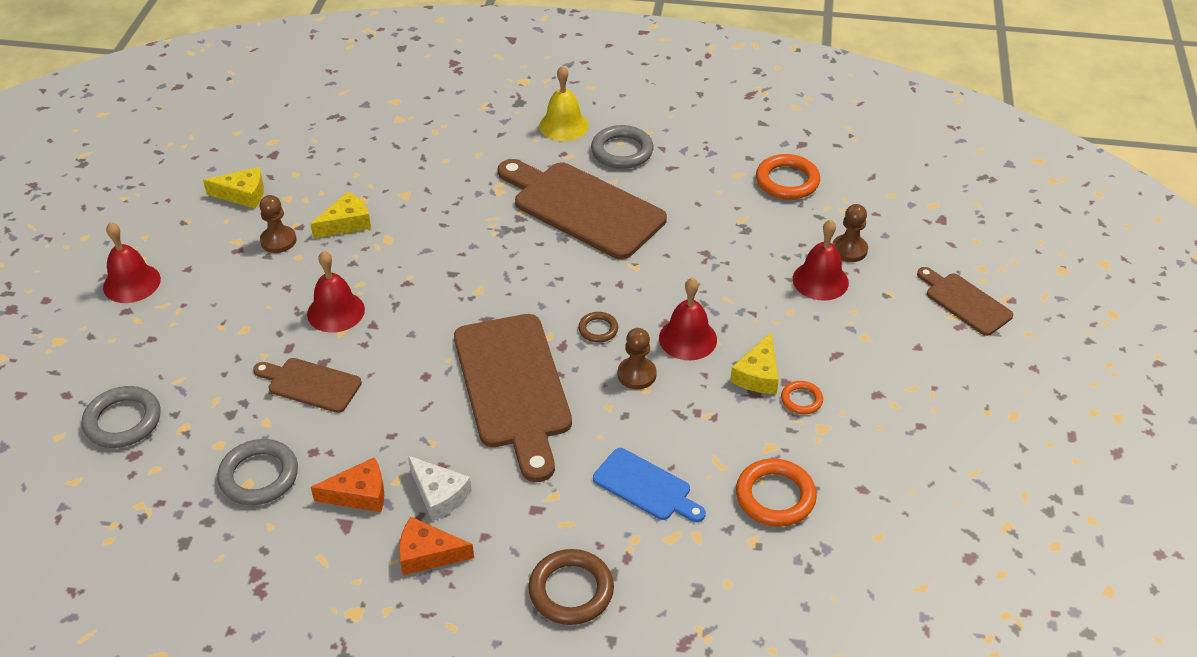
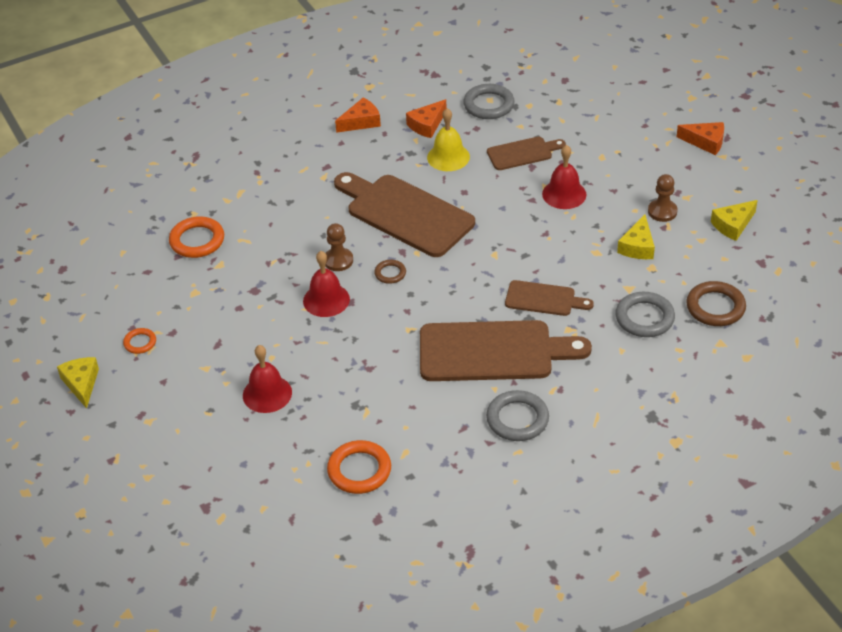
camera: 145 degrees right, 0 degrees up
grey ring [82,386,161,448] -> grey ring moved to [615,292,675,337]
red bell [103,222,161,303] -> orange cheese [677,122,724,155]
white cheese [408,456,472,521] -> none
brown ring [528,549,614,625] -> brown ring moved to [686,281,746,326]
yellow bell [539,65,589,141] -> yellow bell moved to [427,108,470,171]
blue cutting board [593,448,706,522] -> none
yellow cheese [730,332,779,394] -> yellow cheese moved to [57,357,99,409]
orange ring [781,381,823,415] -> orange ring moved to [123,328,156,354]
brown pawn [832,204,868,262] -> none
brown cutting board [917,267,1013,336] -> brown cutting board moved to [505,280,594,316]

